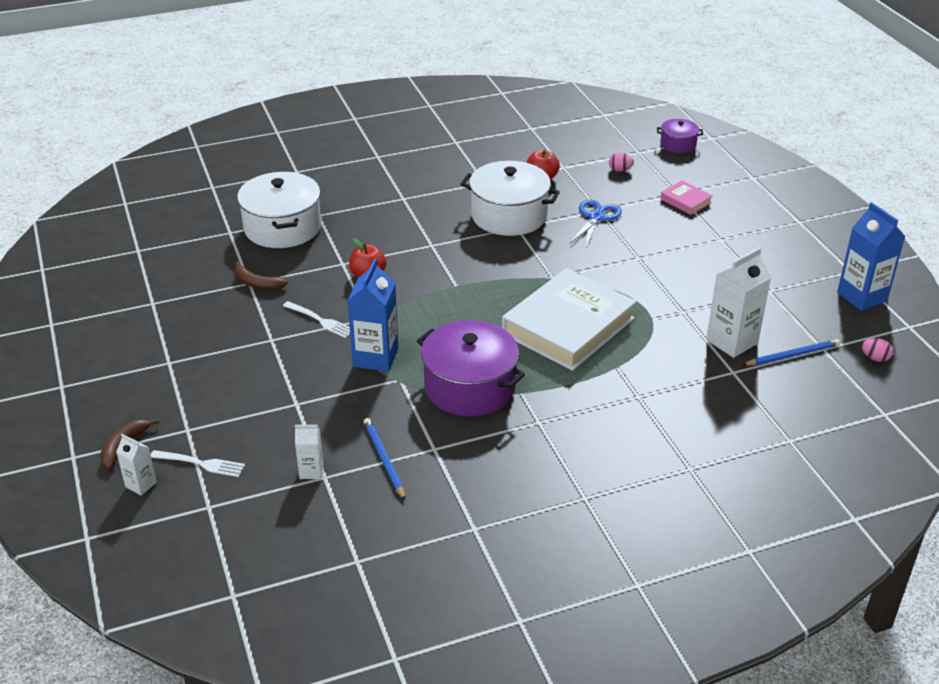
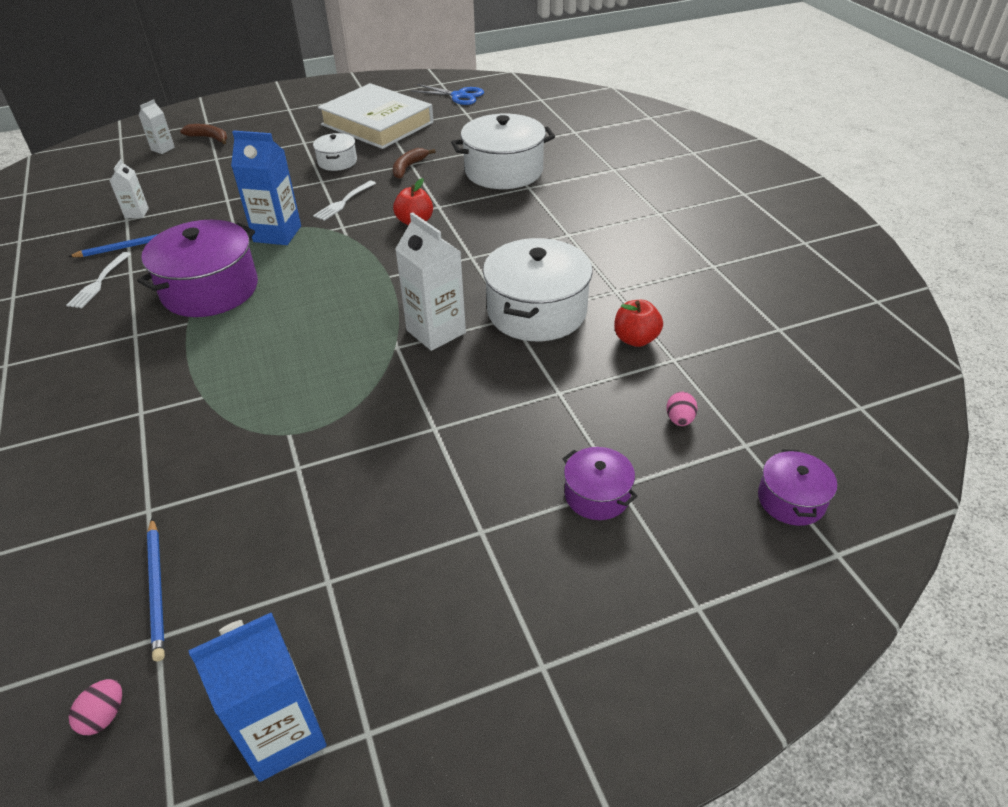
camera: 90 degrees right, 5 degrees up
white fork [151,450,245,477] -> white fork moved to [66,252,131,308]
white book [502,268,637,371] -> white book moved to [318,83,433,149]
blue scissors [570,200,622,247] -> blue scissors moved to [411,84,484,105]
pink book [660,181,713,215] -> purple pot [562,447,637,520]
white carton [706,247,771,358] -> white carton moved to [395,212,466,351]
none -> white pot [313,133,357,171]

